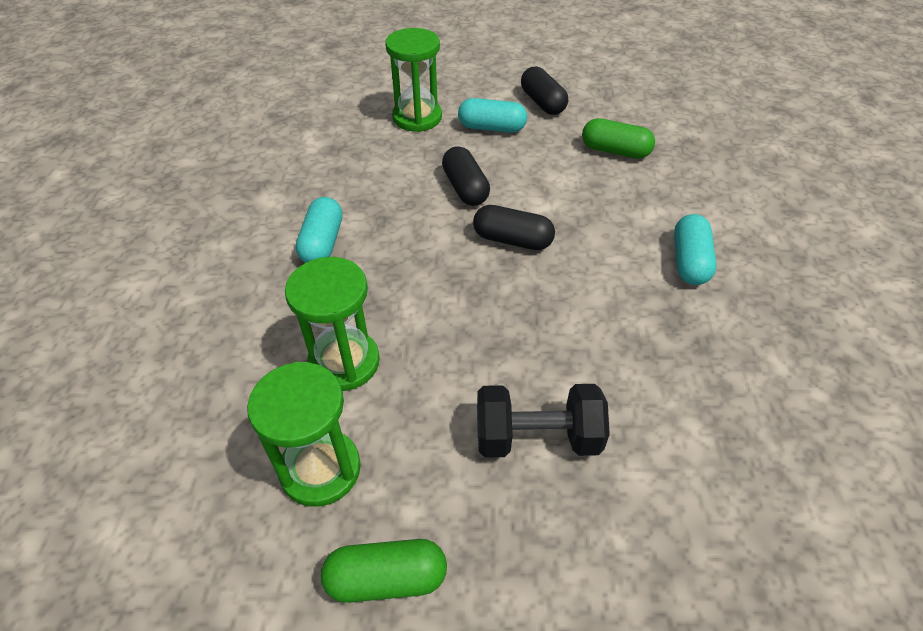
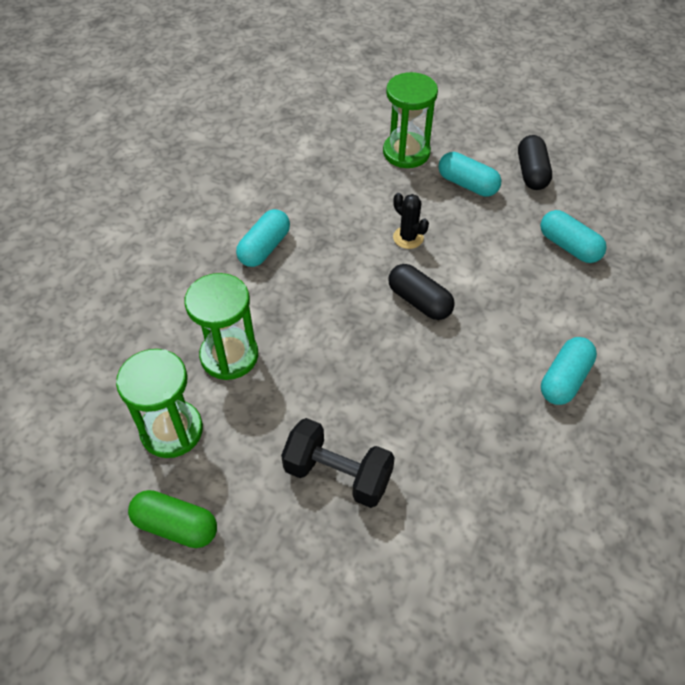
camera: 25 degrees right, 5 degrees up
black capsule [442,146,490,206] -> black cactus [393,193,429,249]
green capsule [582,118,655,159] -> turquoise capsule [540,210,607,263]

